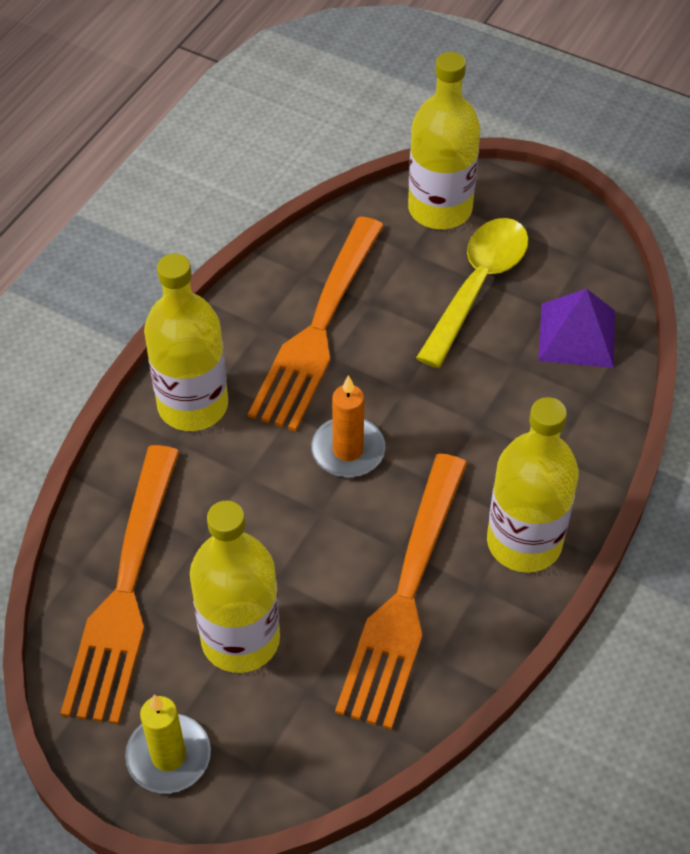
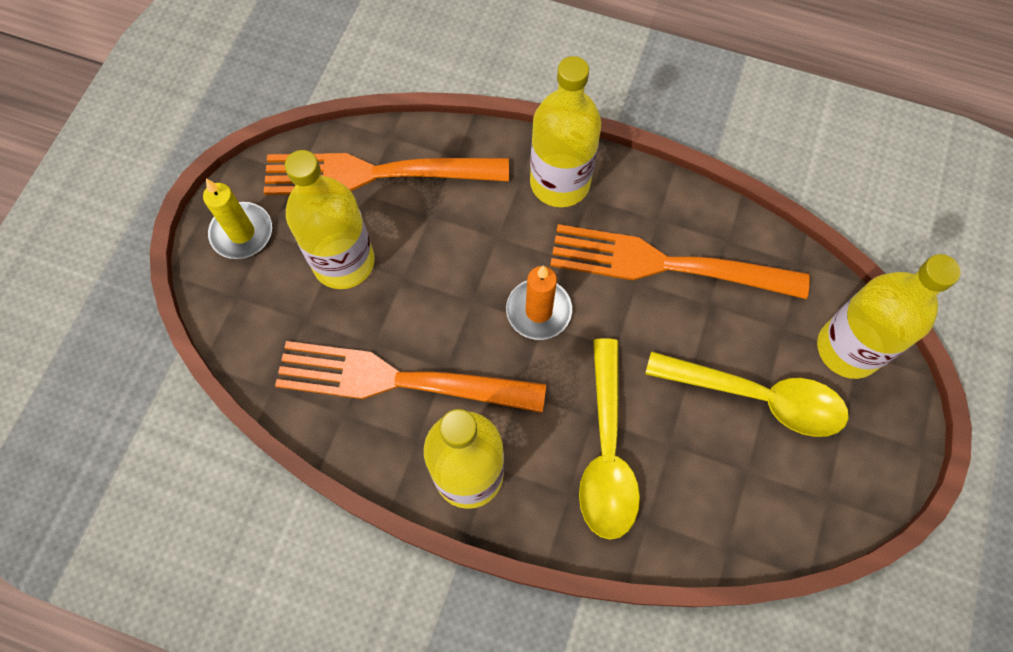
camera: 80 degrees right, 15 degrees up
purple pyramid [538,289,615,368] -> none
none -> yellow spoon [579,338,640,540]

